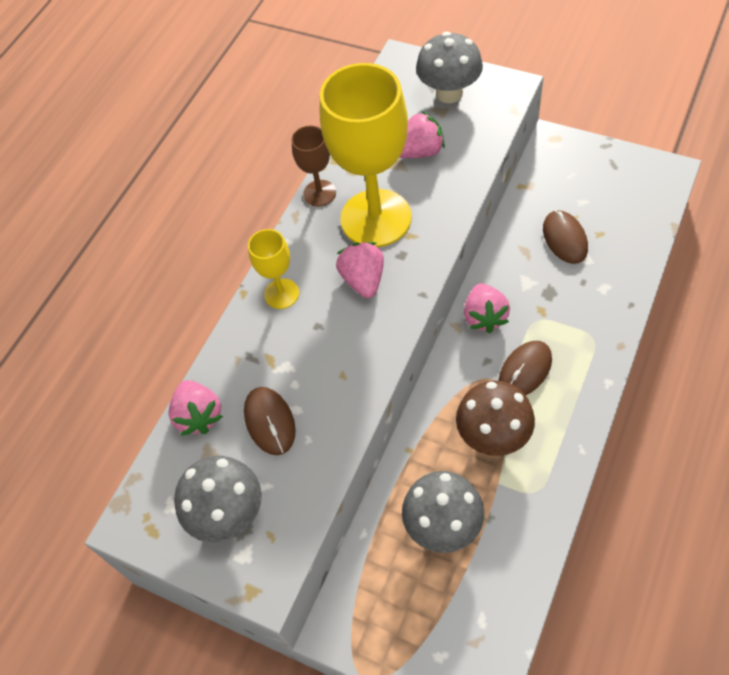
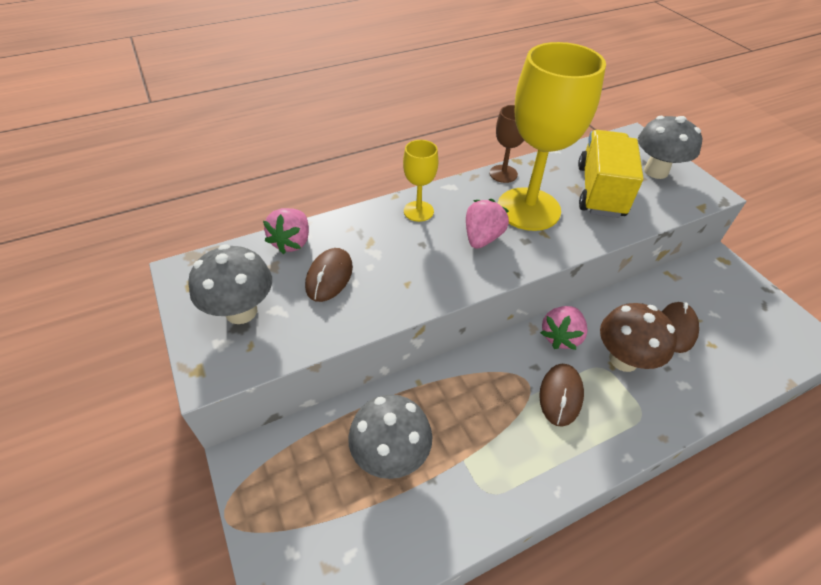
camera: 30 degrees right, 10 degrees down
pink strawberry [399,111,445,158] -> yellow truck [578,130,643,218]
brown mushroom [456,381,535,456] -> brown mushroom moved to [600,303,677,372]
brown mouse [499,341,552,395] -> brown mouse turned 60 degrees counterclockwise [539,364,584,427]

